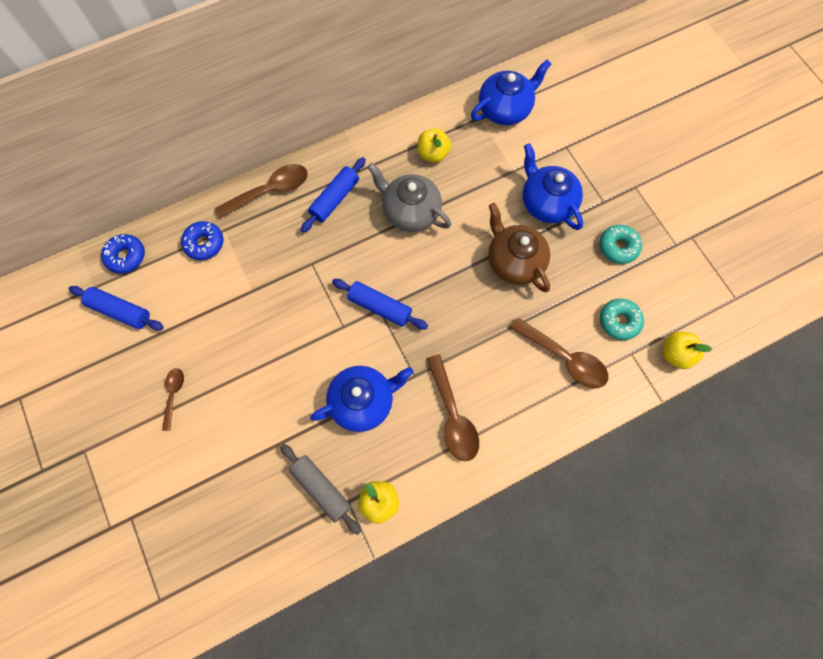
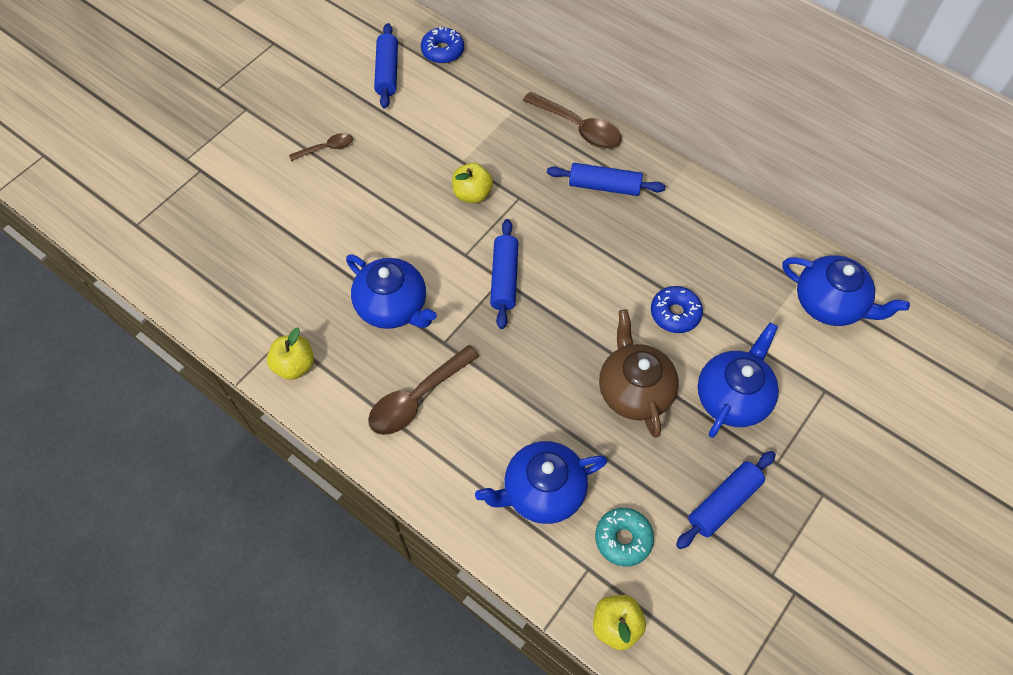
camera: 65 degrees right, 10 degrees down
blue donut [181,221,223,260] -> blue donut moved to [651,286,703,333]
grey rolling pin [280,444,361,535] -> none
grey teapot [367,163,451,232] -> none
yellow apple [418,128,451,163] -> yellow apple moved to [452,163,493,203]
brown teapot [488,203,550,292] -> brown teapot turned 45 degrees counterclockwise [599,309,679,438]
brown spoon [510,317,609,388] -> blue teapot [475,441,607,524]
turquoise donut [600,225,642,264] -> blue rolling pin [676,451,776,549]

